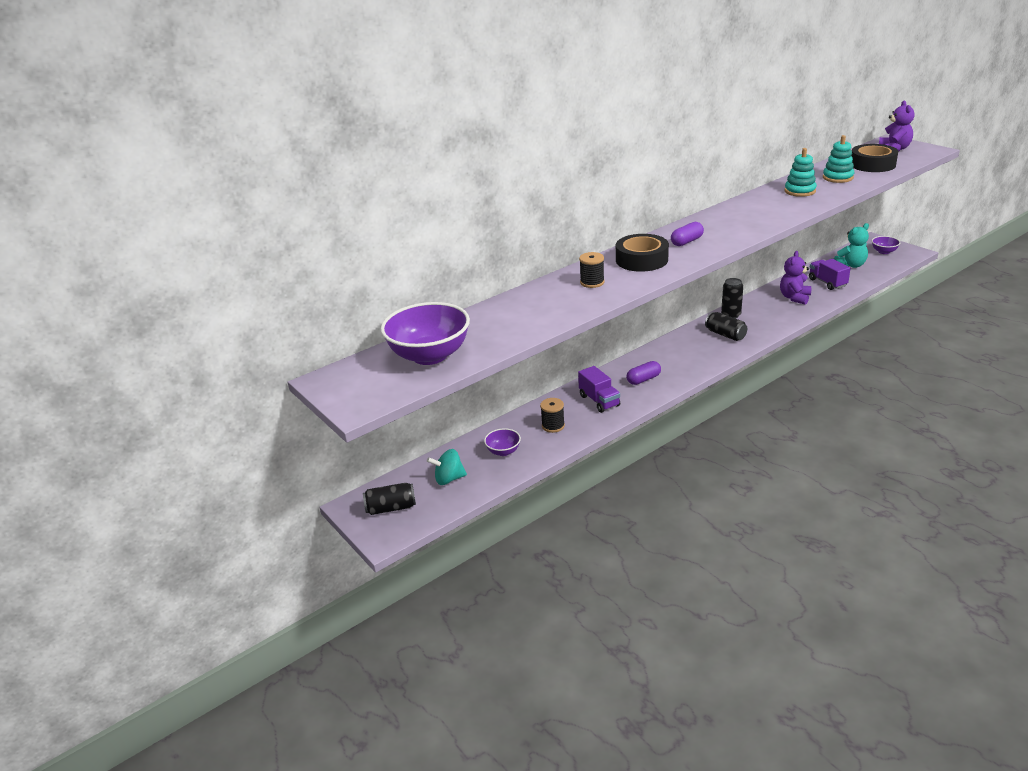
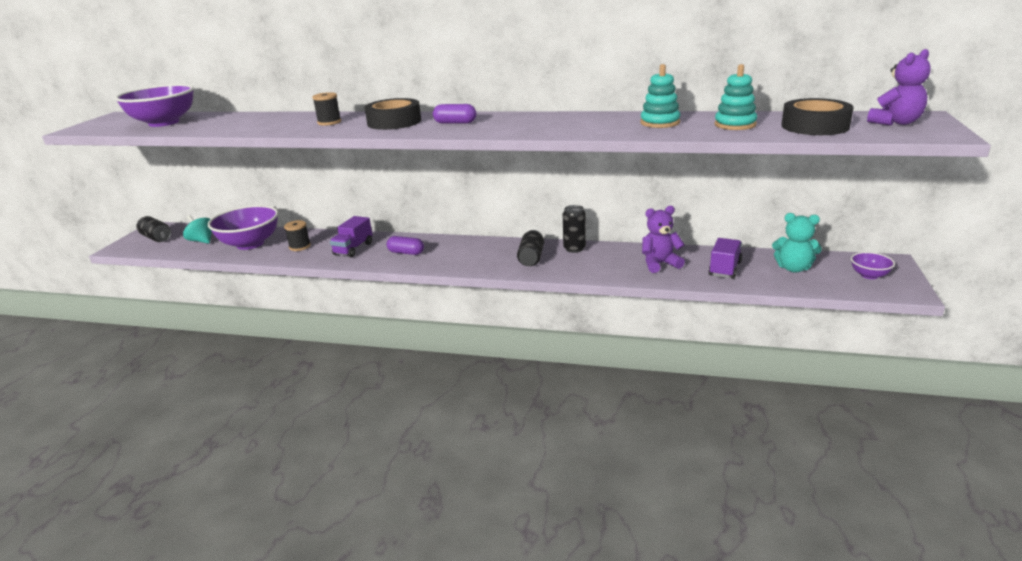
camera: 50 degrees right, 5 degrees down
purple bowl [484,428,521,456] -> purple bowl [208,205,279,250], size x2.10

